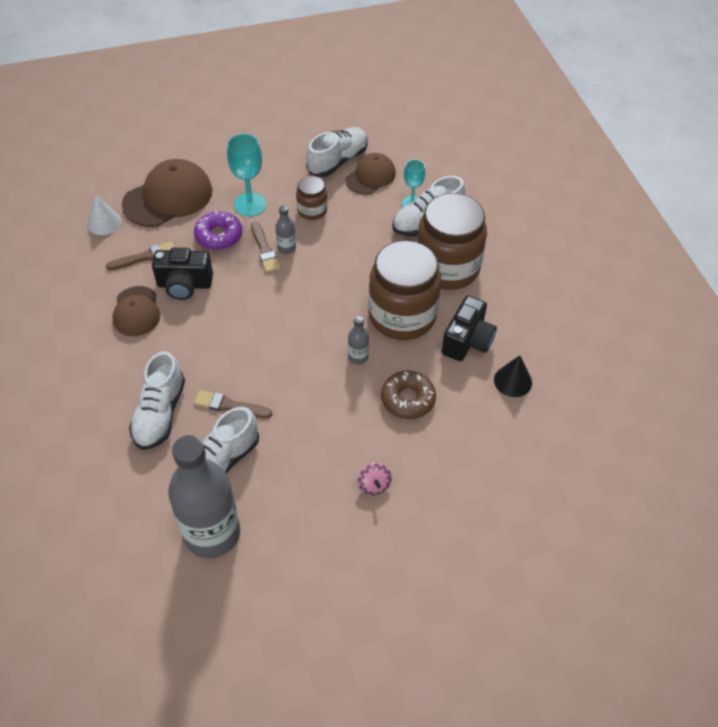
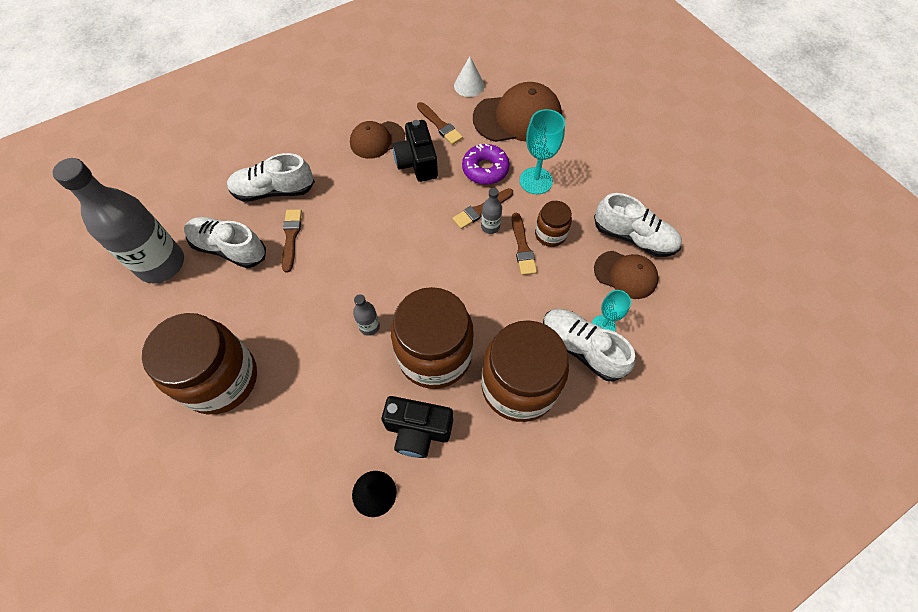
camera: 75 degrees right, 10 degrees up
brown cap [122,159,212,227] -> brown cap turned 45 degrees counterclockwise [473,82,562,142]
pink spinning top [357,462,392,496] -> brown jar [142,313,257,414]
brown donut [381,371,436,419] -> none
none -> brown brush [512,213,537,275]

